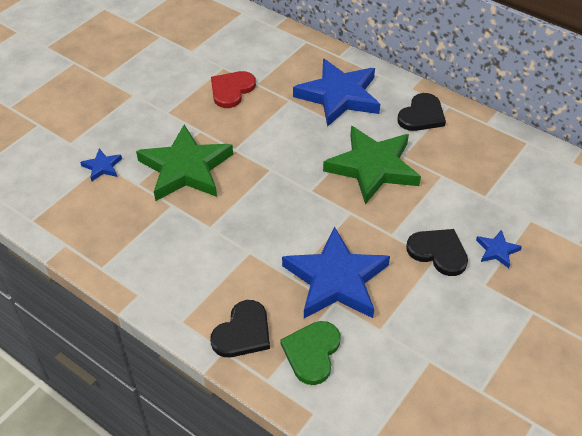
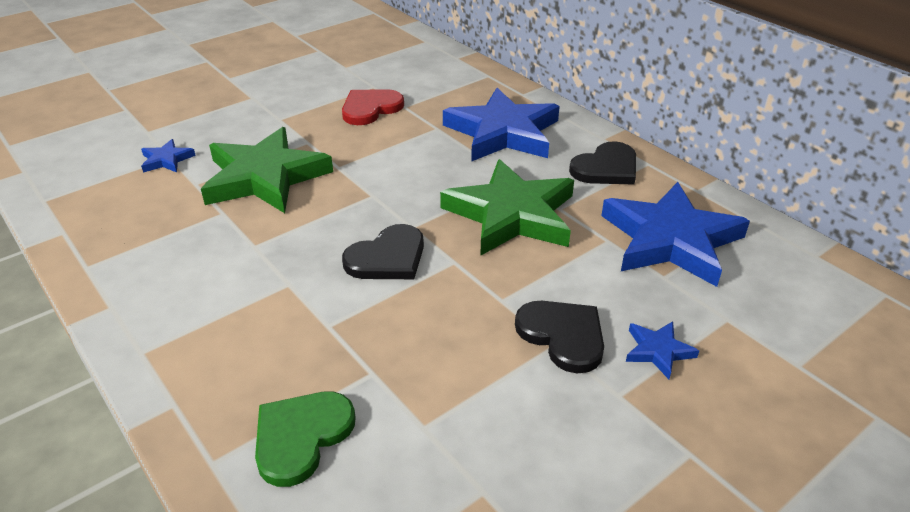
camera: 15 degrees right, 10 degrees down
black heart [210,300,270,357] -> black heart moved to [342,224,424,279]
blue star [282,226,390,318] -> blue star moved to [601,182,750,287]

